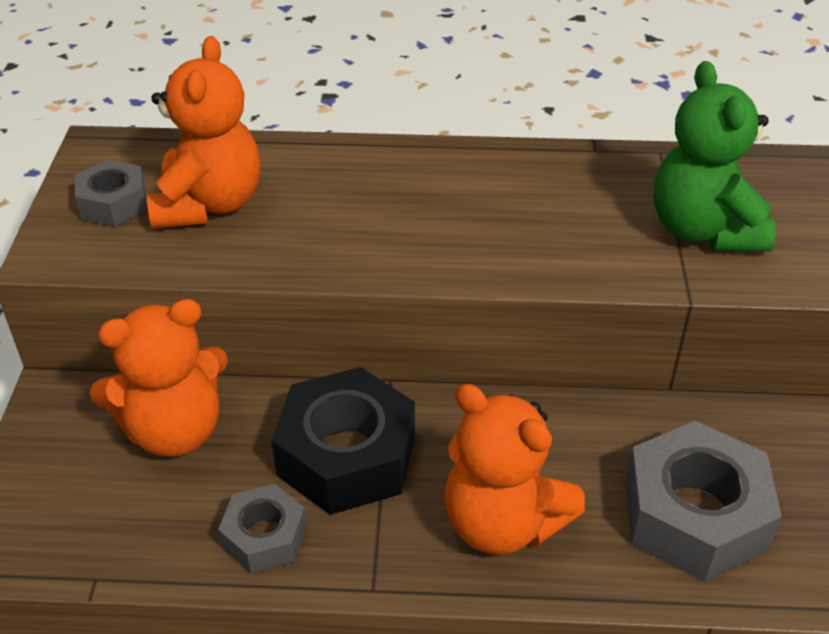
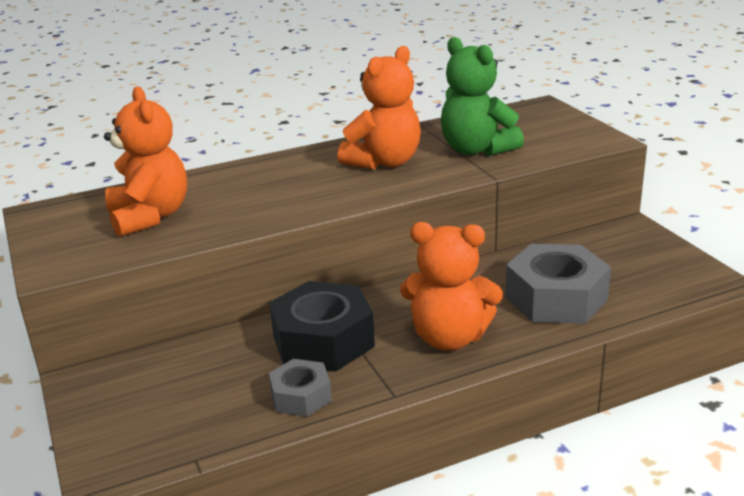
camera: 25 degrees left, 15 degrees down
grey nut [75,160,147,226] -> none
orange teddy bear [90,299,228,456] -> orange teddy bear moved to [337,46,421,170]

